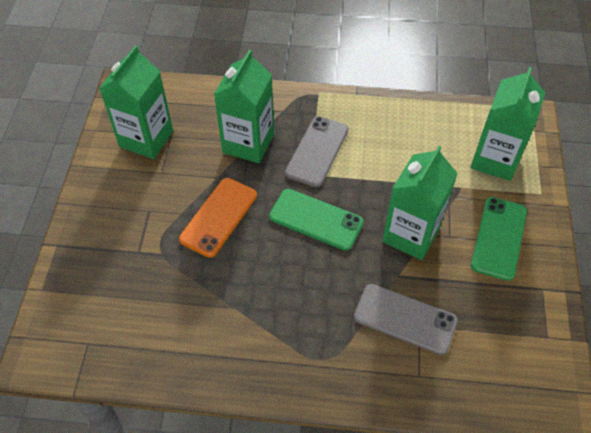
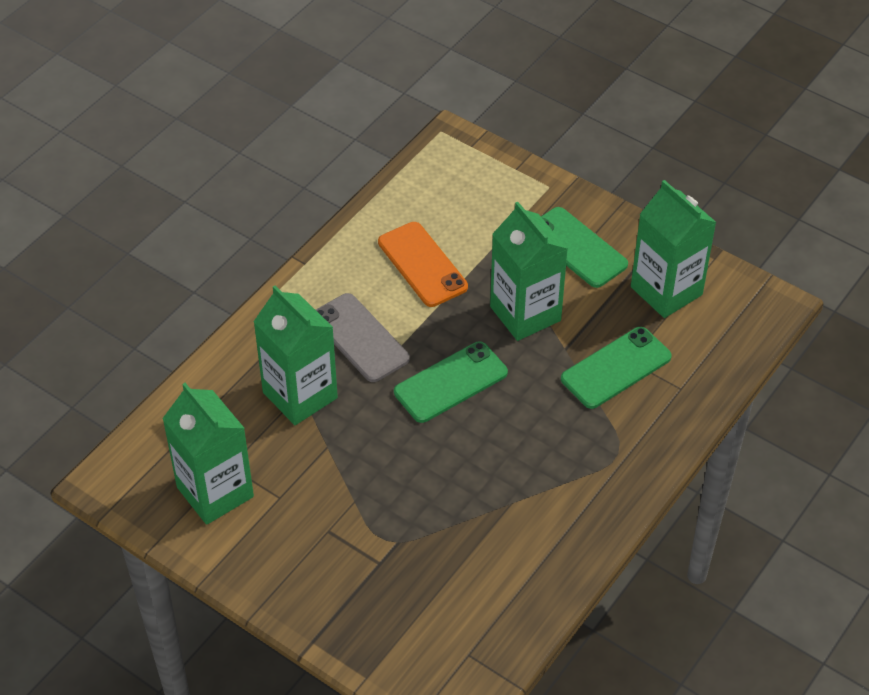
camera: 60 degrees left, 5 degrees down
orange phone [179,178,257,258] -> orange phone moved to [378,222,468,307]
grey phone [354,284,458,355] -> green phone [561,327,672,409]
green carton [470,67,545,181] -> green carton moved to [631,180,716,318]

